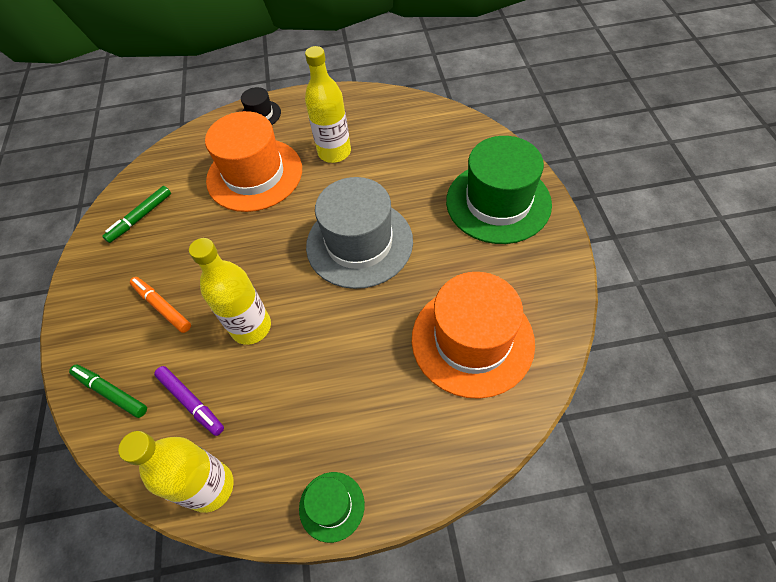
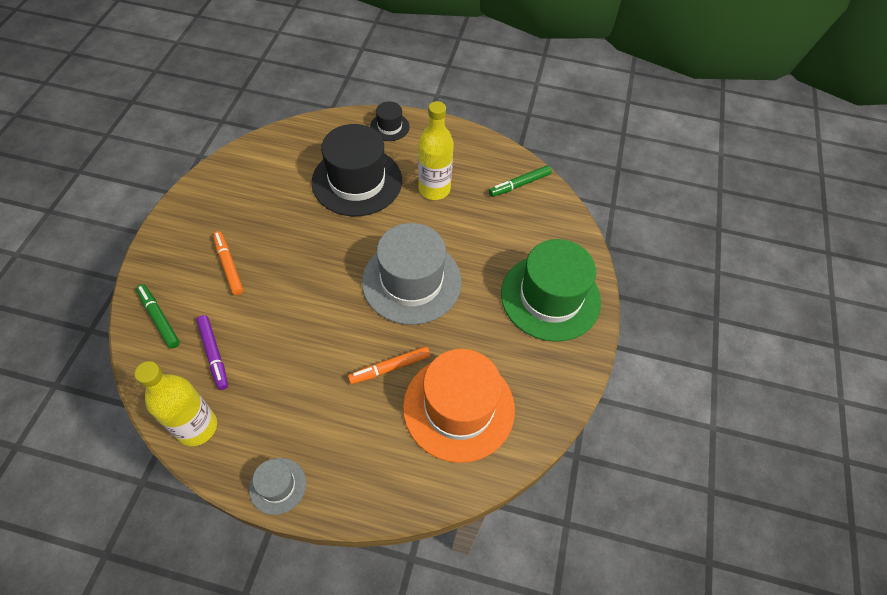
camera: 15 degrees right, 0 degrees up
green marker [102,186,171,243] -> green marker moved to [489,165,552,197]
yellow bottle [189,238,271,345] -> none
orange hat [205,111,302,212] -> black hat [311,124,402,216]
green hat [299,472,365,543] -> grey hat [249,458,306,515]
none -> orange marker [348,346,430,384]

